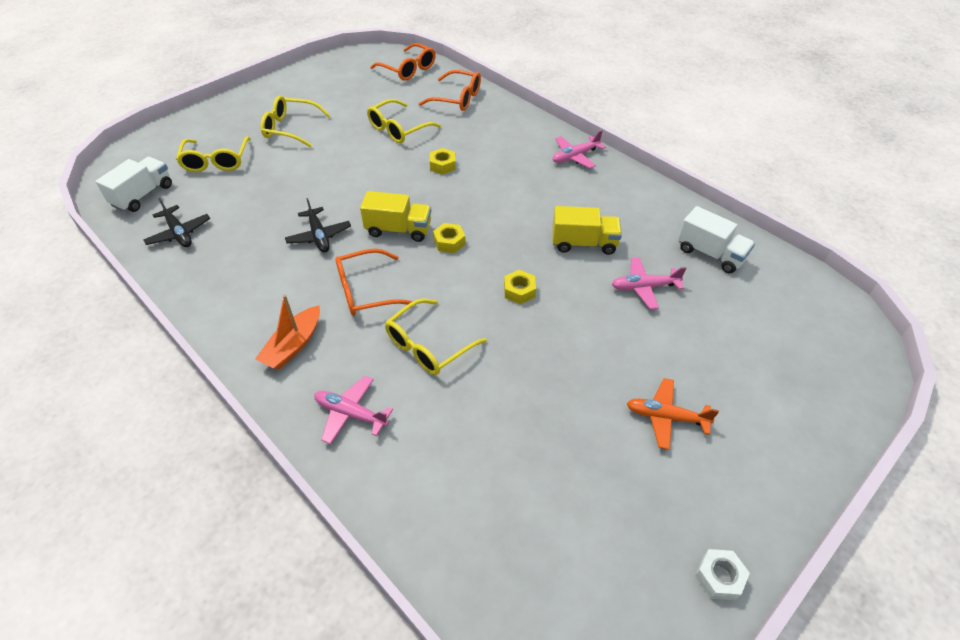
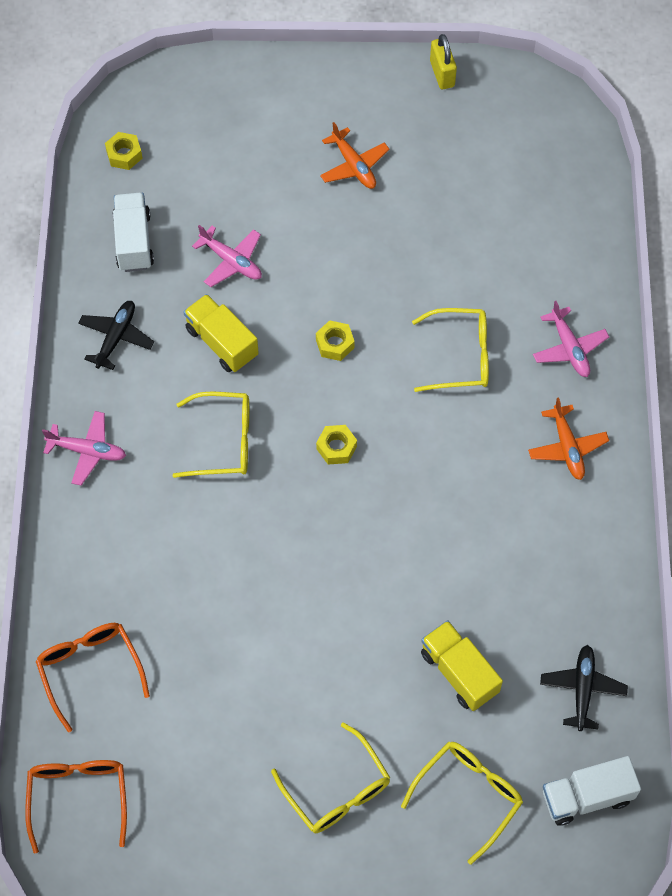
camera: 135 degrees left, 15 degrees up
orange boat [255,295,320,369] -> orange plane [528,397,609,480]
black plane [285,198,351,253] -> black plane moved to [78,301,154,370]
orange glasses [335,248,413,316] -> none
yellow truck [360,191,431,242] -> yellow truck moved to [421,620,503,711]
yellow glasses [367,99,441,143] -> yellow glasses moved to [173,392,249,478]
yellow nut [430,148,455,175] -> yellow nut moved to [105,132,143,170]
white nut [695,549,750,600] -> yellow padlock [430,34,457,89]

